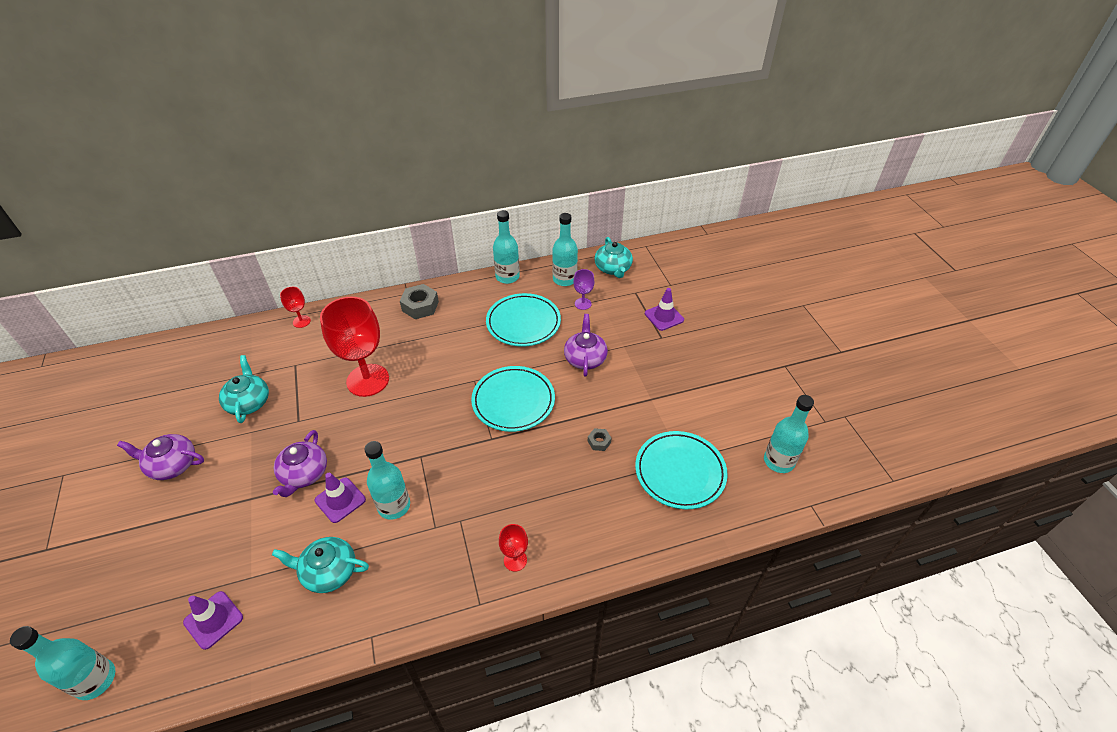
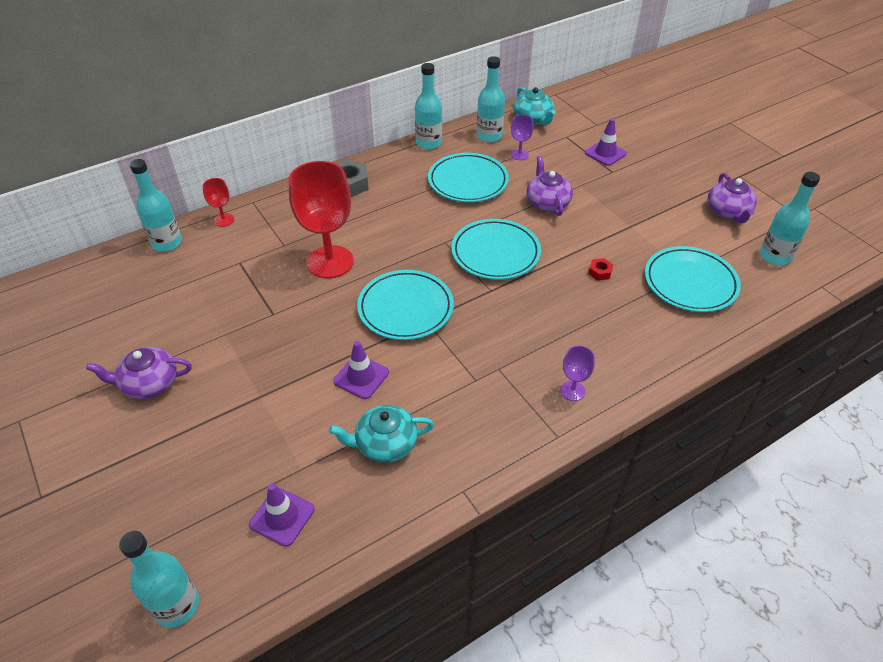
camera: 15 degrees left, 0 degrees up
turquoise teapot [219,355,269,423] -> none
purple teapot [273,430,327,497] -> purple teapot moved to [708,173,757,223]
turquoise bottle [364,441,410,520] -> turquoise bottle moved to [130,159,182,252]
red goblet [499,524,528,572] -> purple goblet [560,346,595,401]
grey nut [588,428,612,451] -> red nut [588,258,613,281]
none -> turquoise plate [357,270,454,340]

